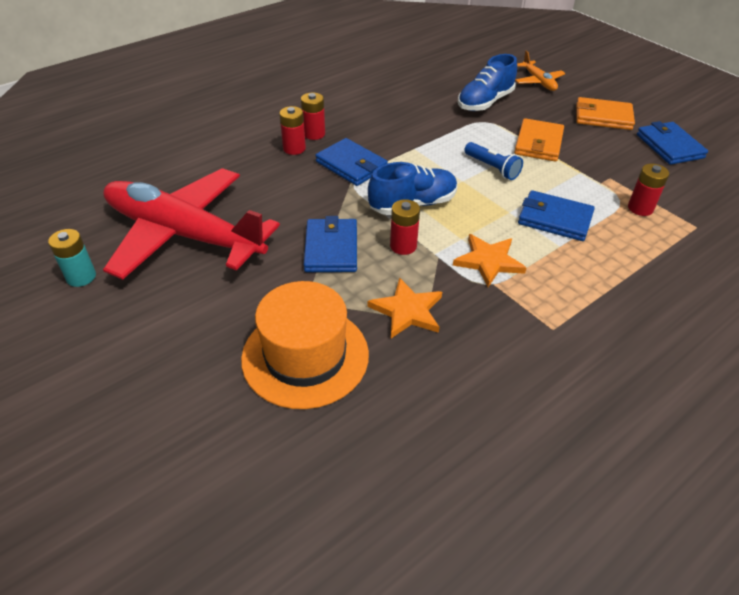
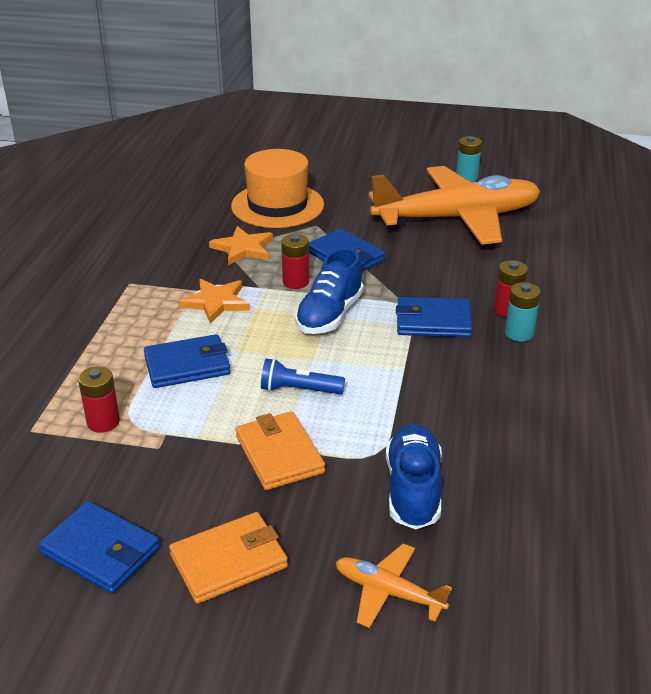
camera: 140 degrees right, 10 degrees down
red plane [103,168,280,280] -> orange plane [369,166,541,245]
red battery [301,92,325,140] -> turquoise battery [505,282,541,341]

